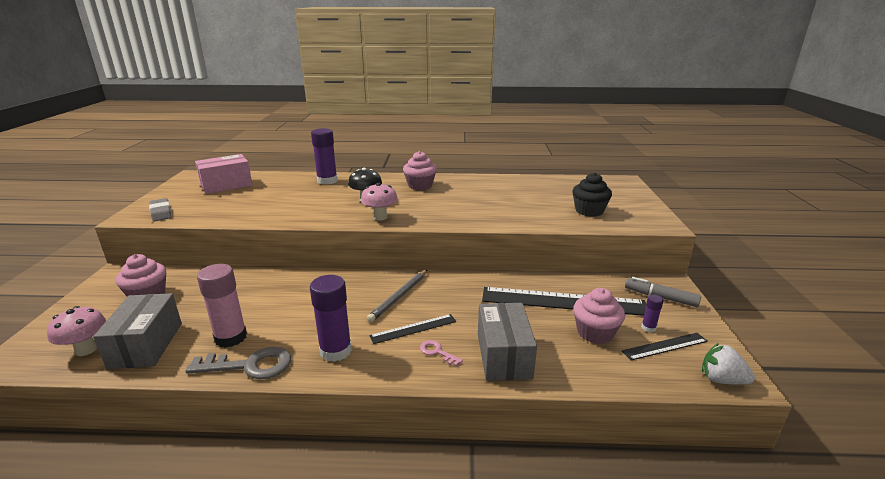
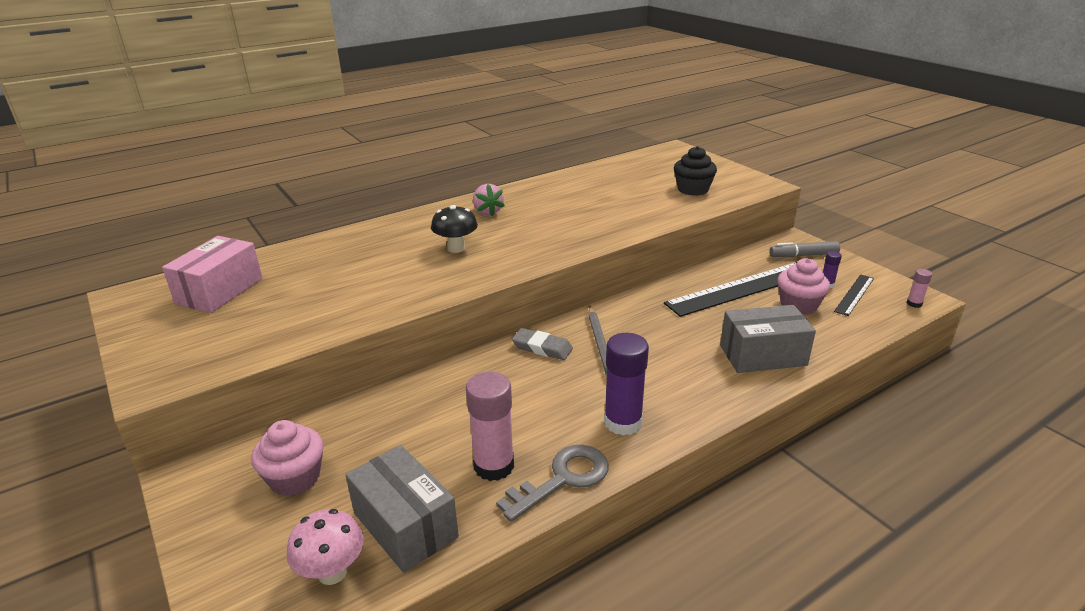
camera: 35 degrees left, 5 degrees up
grey eraser [149,198,172,221] -> grey eraser moved to [512,328,573,360]
purple glue stick [311,128,338,185] -> none
pink mushroom [361,183,398,221] -> none
black ruler [370,314,456,344] -> none
pink cupcake [403,151,437,190] -> pink strawberry [473,184,505,216]
pink key [420,340,463,366] -> none
grey box [478,303,537,381] -> grey box turned 60 degrees counterclockwise [720,305,816,373]
white strawberry [702,343,755,384] -> pink glue stick [907,269,932,308]

